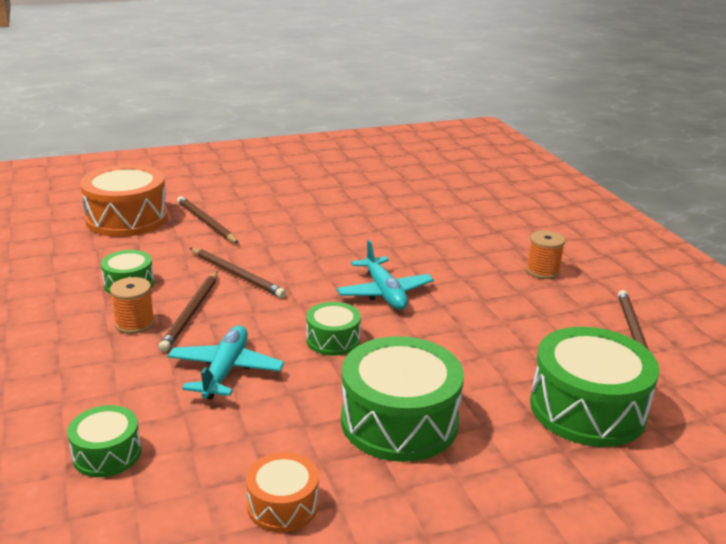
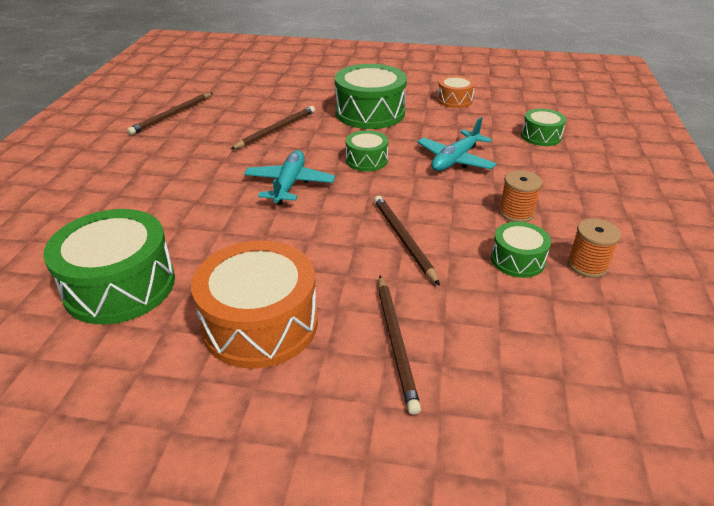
camera: 150 degrees left, 10 degrees up
orange drum [80,165,168,237] -> orange drum moved to [191,240,318,369]
brown pencil [159,271,218,352] -> brown pencil moved to [231,106,315,149]
orange spool [526,230,565,279] -> orange spool moved to [568,218,621,278]
green drum [530,327,659,447] -> green drum moved to [43,209,175,324]

